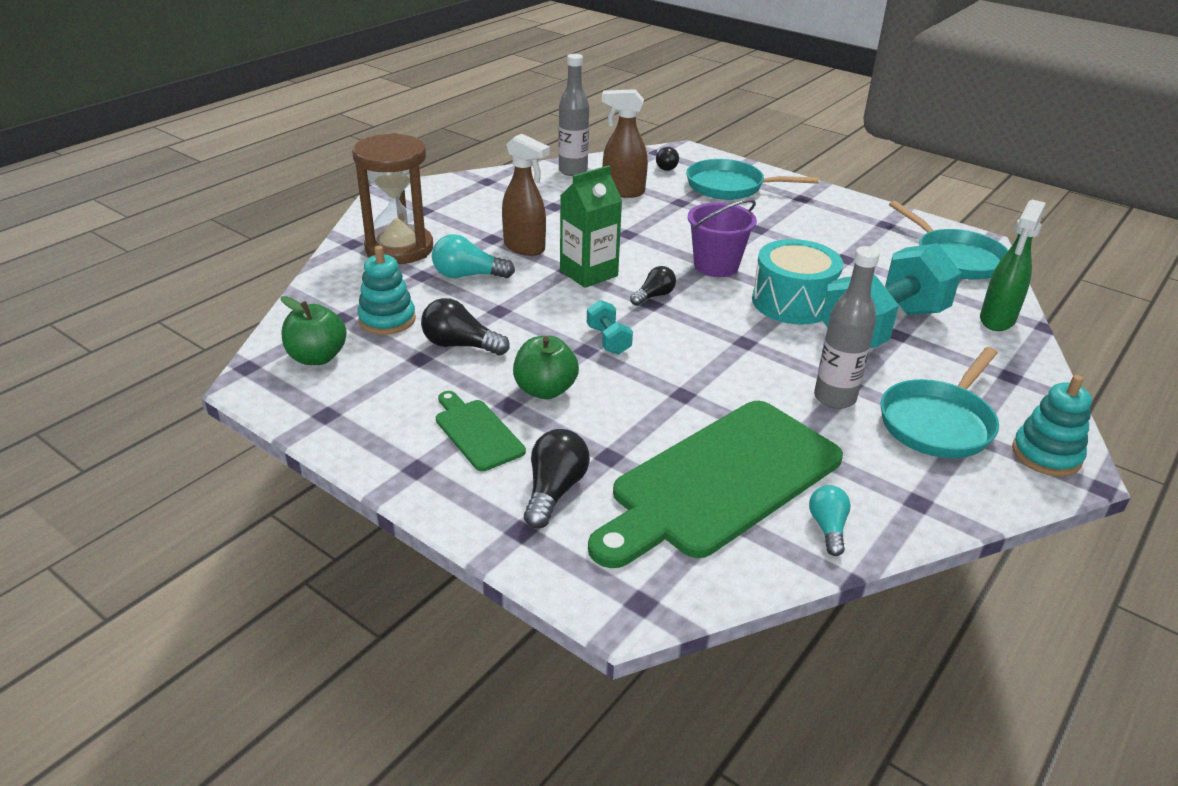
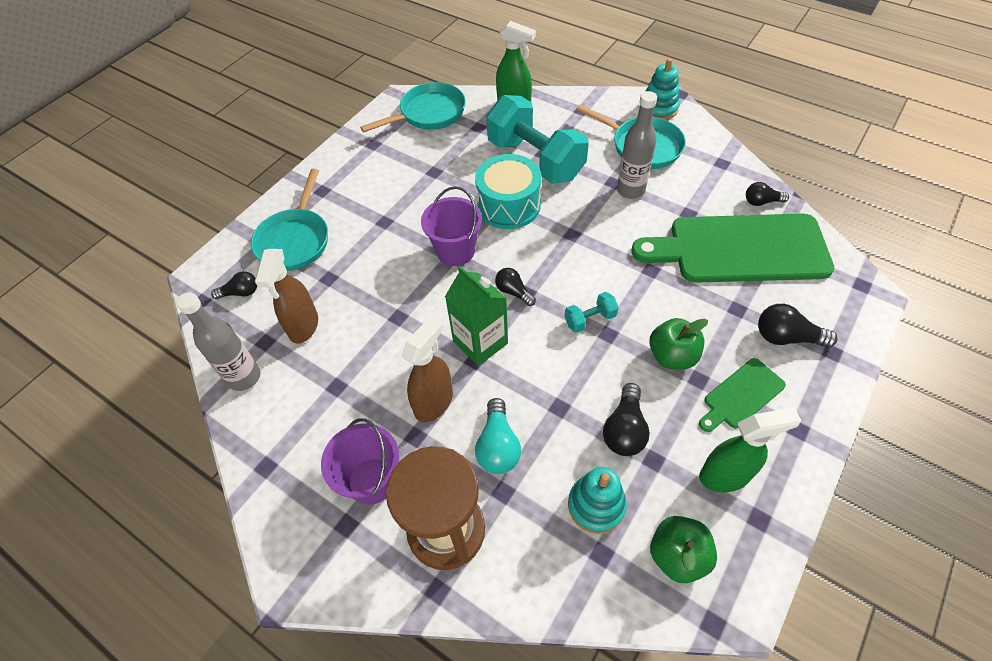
camera: 90 degrees left, 20 degrees up
green cutting board [588,401,843,568] -> green cutting board turned 135 degrees clockwise [631,214,834,283]
turquoise light bulb [809,485,851,556] -> black light bulb [746,182,789,206]
none -> purple bucket [321,418,399,505]
none -> green spray bottle [699,407,801,492]

